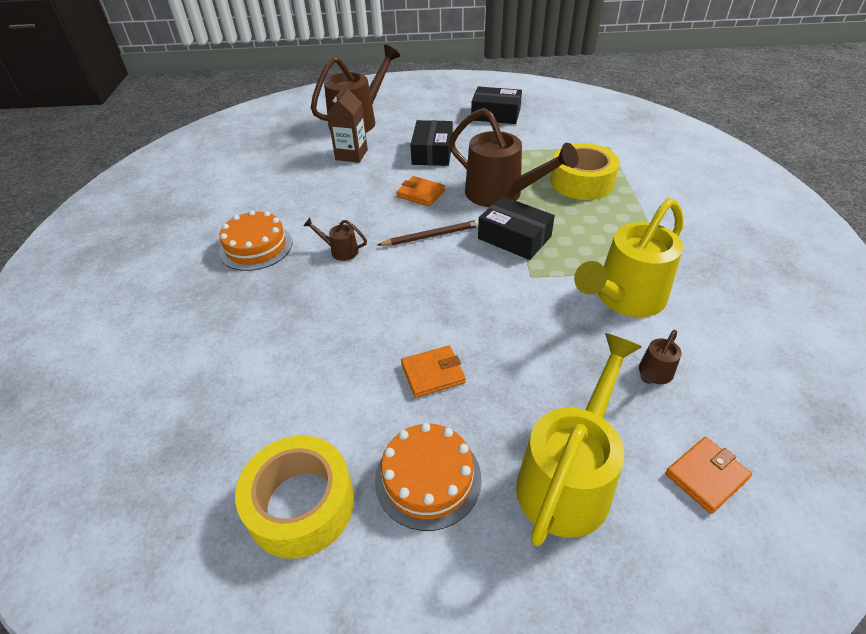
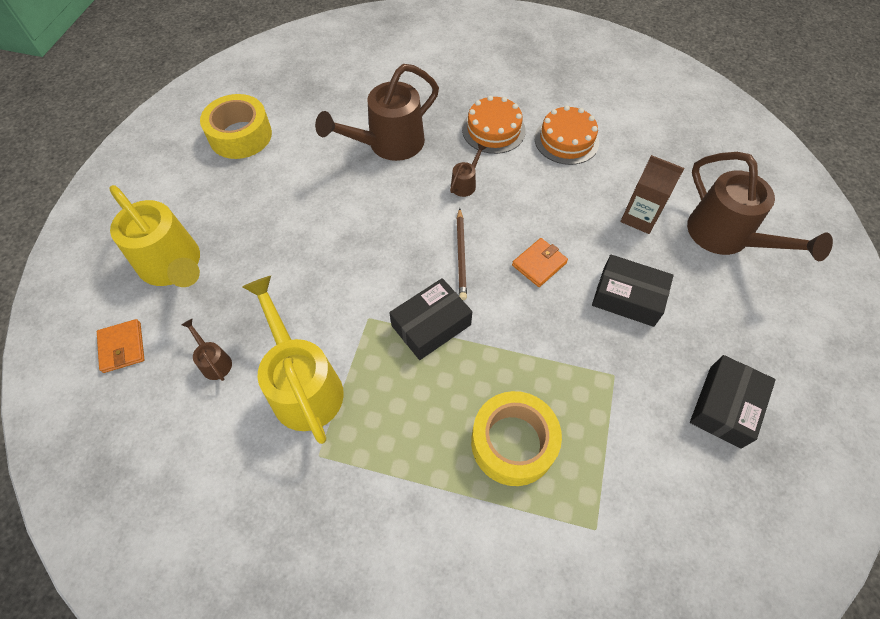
camera: 105 degrees right, 15 degrees up
orange cake [375,423,482,531] -> orange cake moved to [535,105,599,165]
orange wallet [401,345,466,398] -> none
brown watering can [449,108,578,207] -> brown watering can moved to [315,64,439,161]

